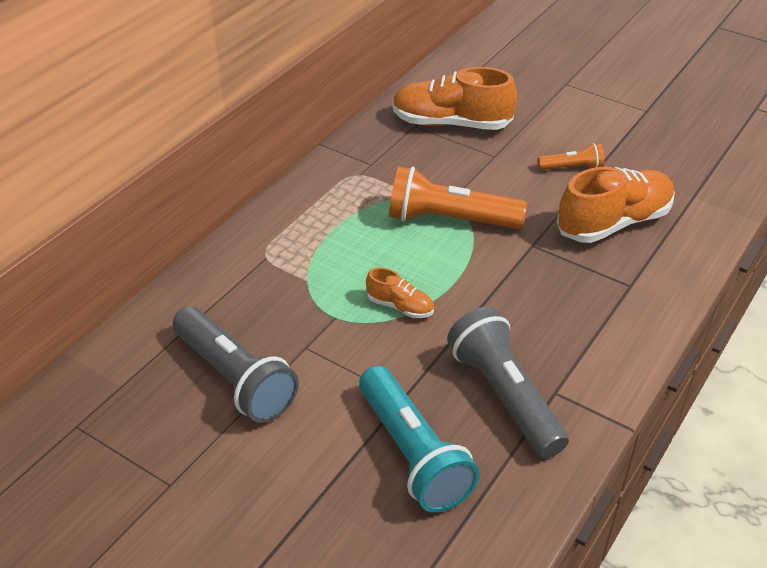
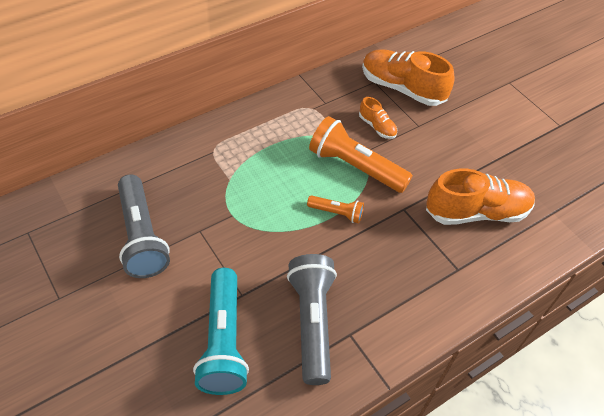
camera: 20 degrees right, 10 degrees up
orange shoe [366,267,434,318] -> orange shoe moved to [359,97,397,139]
orange flashlight [537,143,604,170] -> orange flashlight moved to [307,195,364,223]

